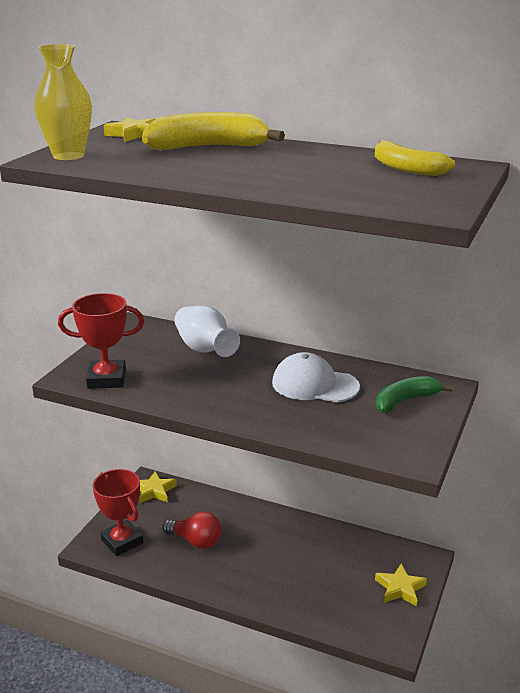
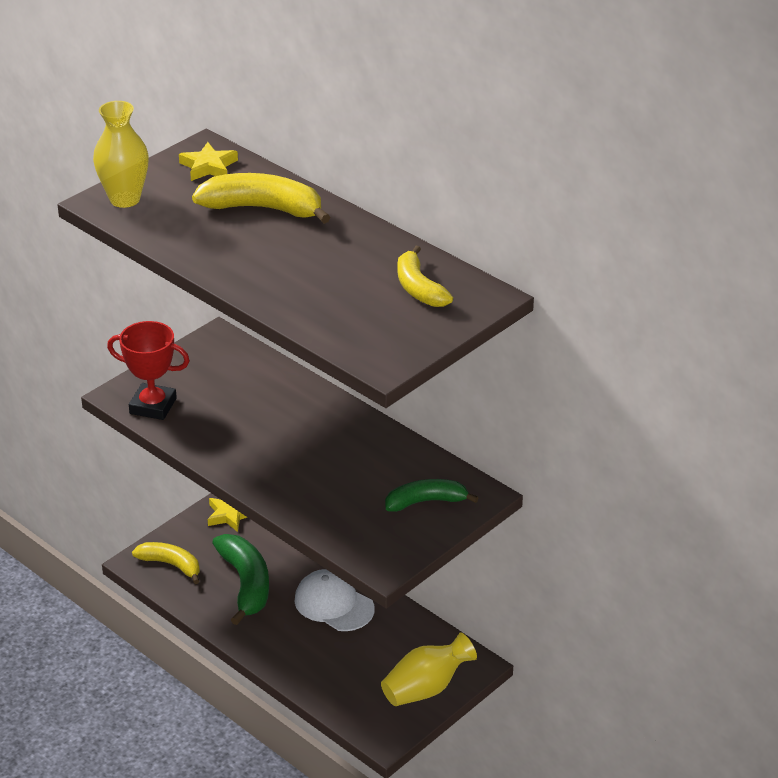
camera: 20 degrees right, 10 degrees up
red trophy [93,469,143,556] -> yellow banana [132,542,200,584]
red light bulb [162,512,222,549] -> green banana [212,534,269,625]
white vase [174,306,240,357] -> none
white cap [272,352,360,403] -> white cap moved to [295,569,375,631]
yellow star [375,564,427,606] -> yellow vase [381,632,477,706]

